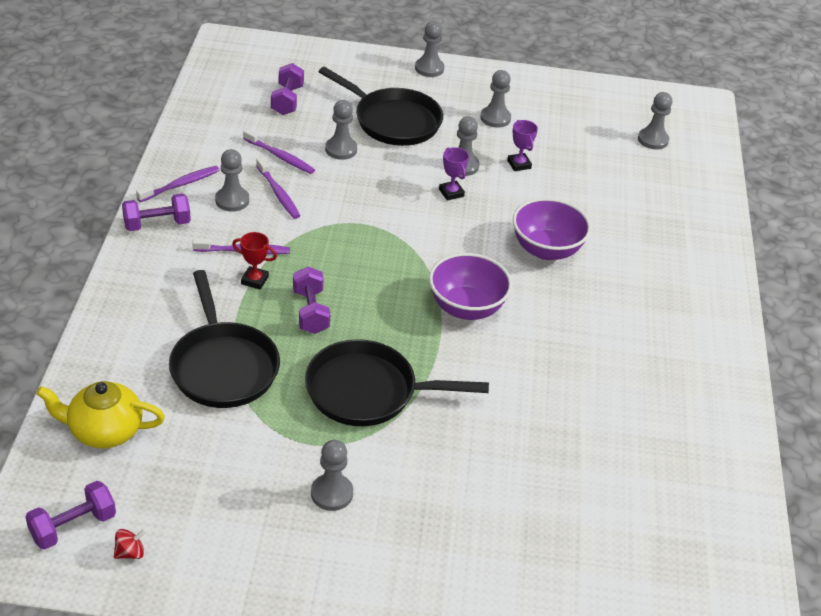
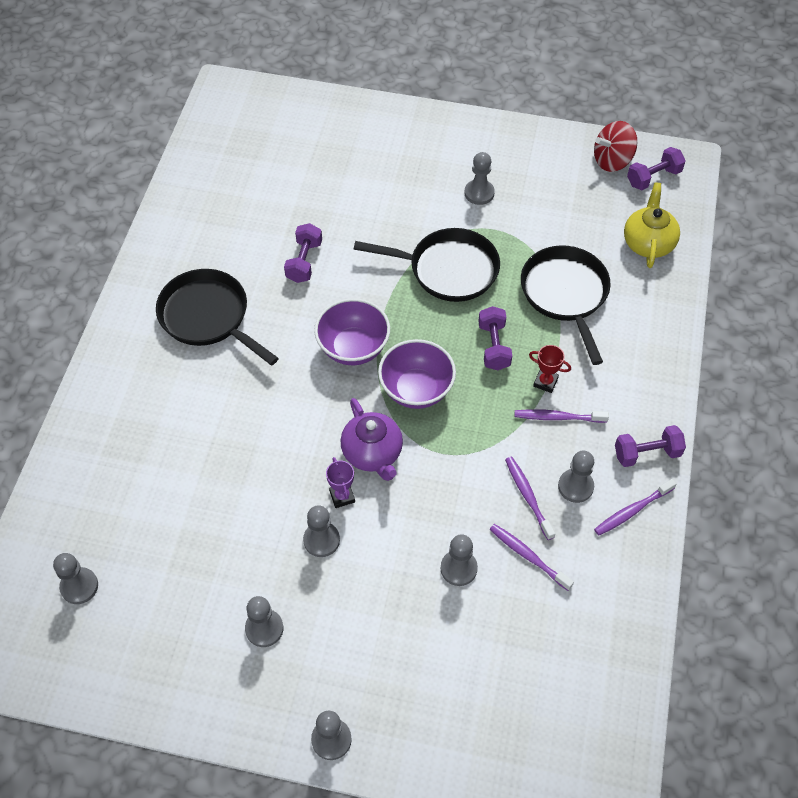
camera: 170 degrees left, 15 degrees up
yellow teapot [36,381,165,448] -> yellow teapot turned 90 degrees counterclockwise [624,182,680,268]
red spinning top [114,529,146,559] -> red spinning top [594,121,637,172], size x2.09
purple dumbbell [271,63,304,115] -> purple dumbbell moved to [284,223,322,283]
black pan [318,67,443,146] -> black pan moved to [156,269,279,365]
purple trophy [507,120,538,171] -> none
purple bowl [513,198,591,260] -> purple bowl moved to [378,339,456,409]
none -> purple teapot [341,398,403,481]

